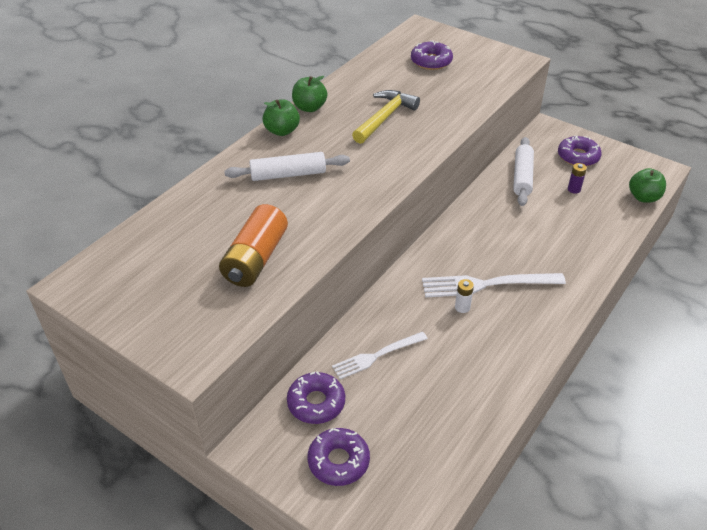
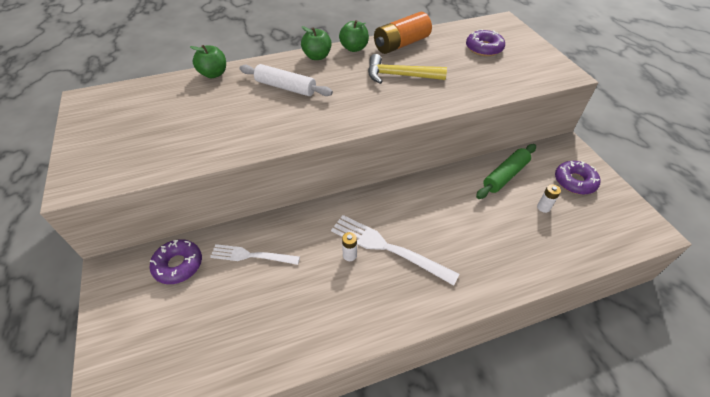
camera: 35 degrees right, 5 degrees up
orange battery [219,204,288,287] -> orange battery moved to [374,12,432,54]
purple donut [307,428,370,486] -> none
yellow hammer [352,90,420,144] -> yellow hammer turned 150 degrees counterclockwise [368,54,447,84]
white rolling pin [513,137,534,206] -> green rolling pin [476,144,536,199]
purple battery [568,163,587,194] -> white battery [537,184,561,213]
green apple [629,168,666,203] -> green apple moved to [190,45,226,78]

